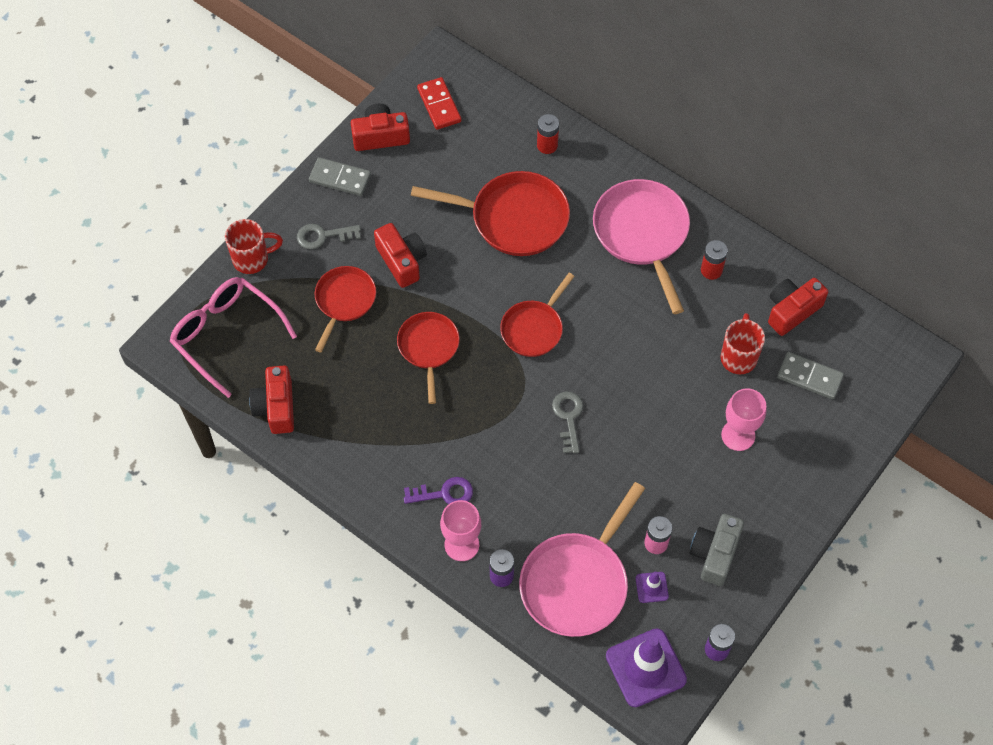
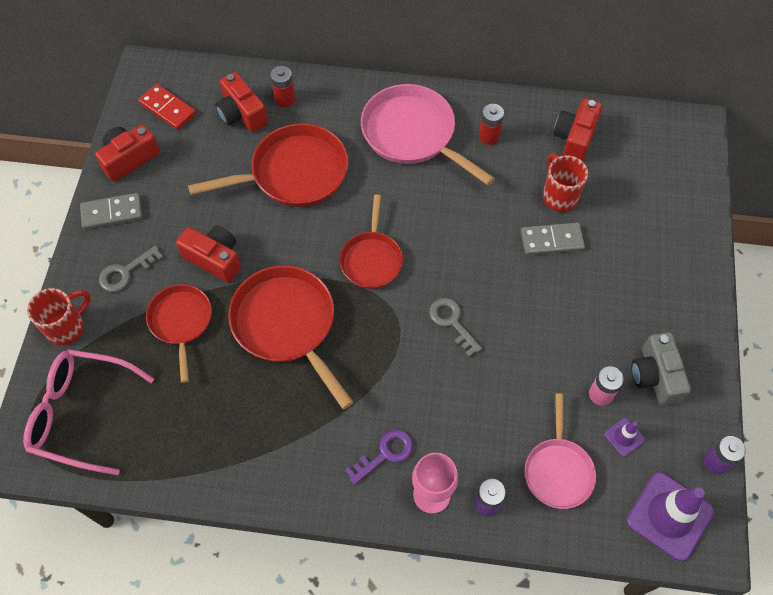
camera: 30 degrees left, 0 degrees up
red camera [249,366,294,434] -> red camera moved to [215,72,268,132]
red pan [397,312,460,404] -> red pan [228,265,354,409], size x1.60
pink pan [519,482,645,637] -> pink pan [524,393,596,509], size x0.62
pink goblet [721,388,766,451] -> none
grey domino [777,352,844,400] -> grey domino moved to [521,222,585,255]

